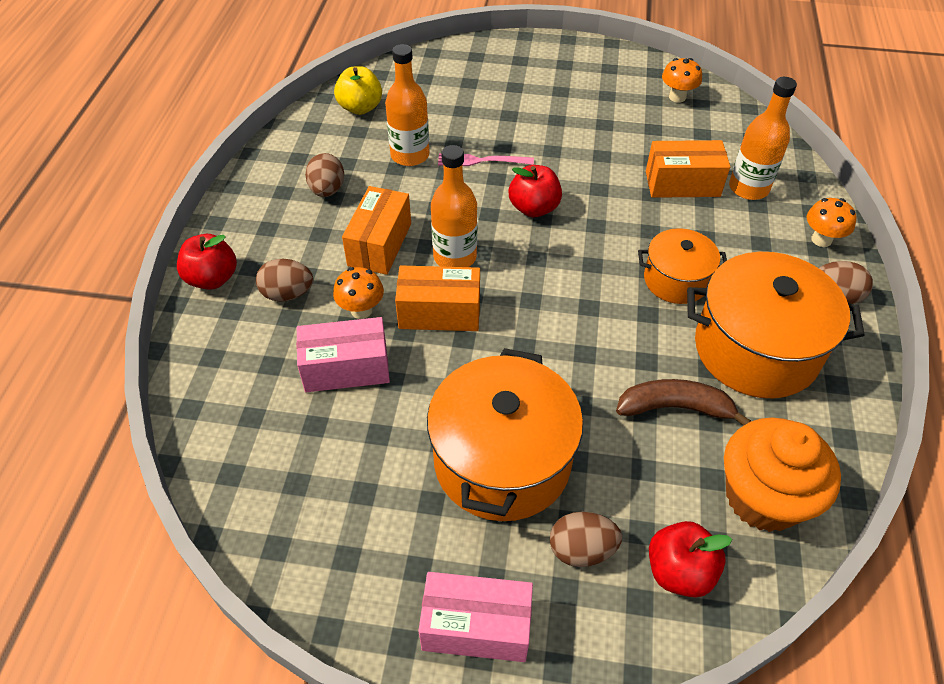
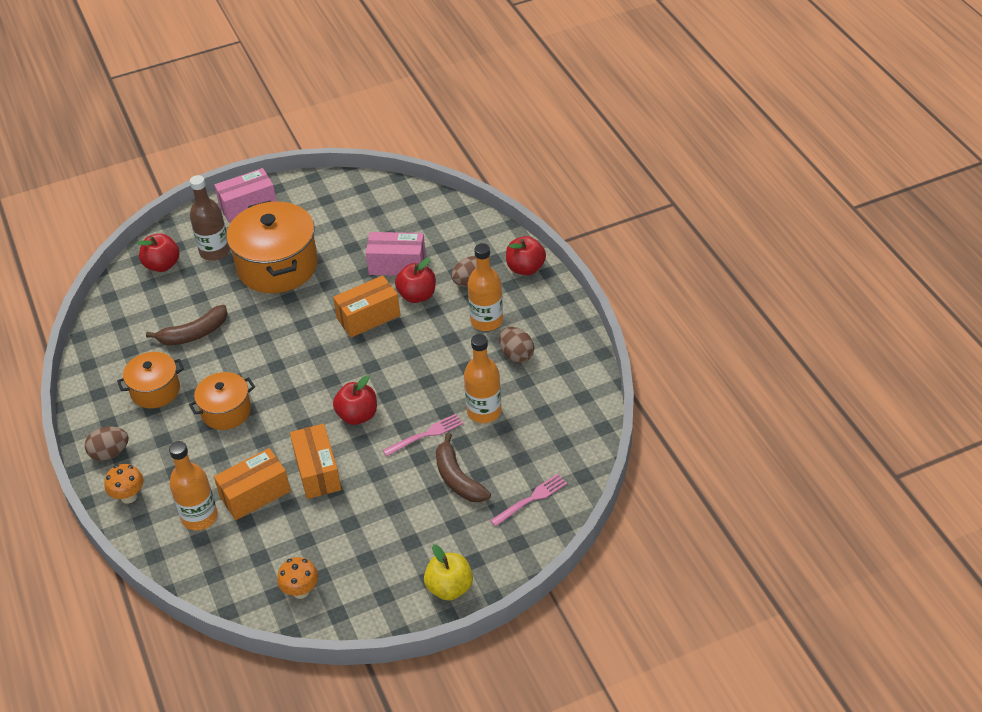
camera: 150 degrees right, 5 degrees down
pink box [296,317,390,392] -> pink box turned 45 degrees clockwise [366,232,426,276]
orange mushroom [333,267,384,319] -> red apple [395,257,436,303]
yellow apple [334,66,382,115] -> yellow apple moved to [424,544,473,601]
orange box [342,186,411,275] -> orange box moved to [290,424,341,499]
orange bottle [431,145,477,267] -> orange bottle moved to [468,243,503,331]
brown egg [550,511,622,567] -> brown bottle [190,175,230,261]
orange pot [687,252,865,398] -> orange pot [117,352,184,408], size x0.56
orange cupcake [724,418,841,532] -> none
none -> brown banana [436,433,491,502]
none -> pink fork [490,474,567,527]

